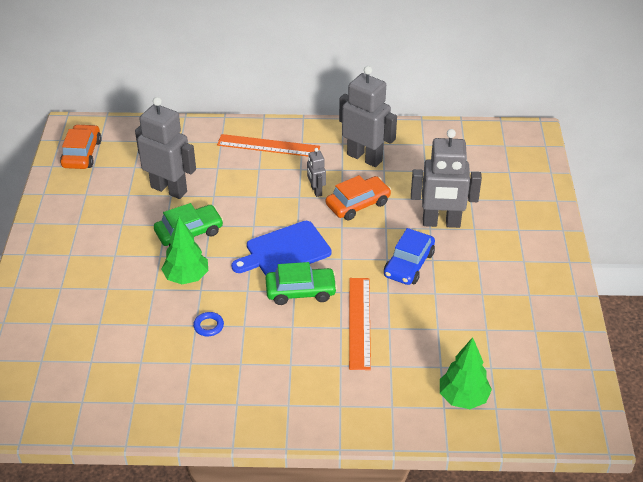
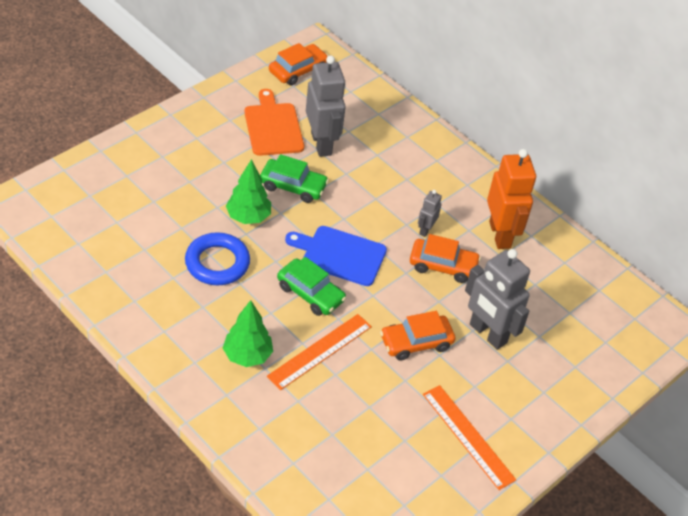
camera: 40 degrees right, 5 degrees up
blue ring [193,312,224,336] -> blue ring [185,232,250,285], size x2.20
orange ruler [217,134,320,156] -> orange ruler moved to [423,385,516,490]
grey robot [339,66,397,167] -> orange robot [487,149,536,249]
blue car [384,228,435,285] -> orange car [380,311,456,360]
green tree [440,337,492,409] -> green tree moved to [223,300,273,367]
none -> orange cutting board [244,89,304,156]

